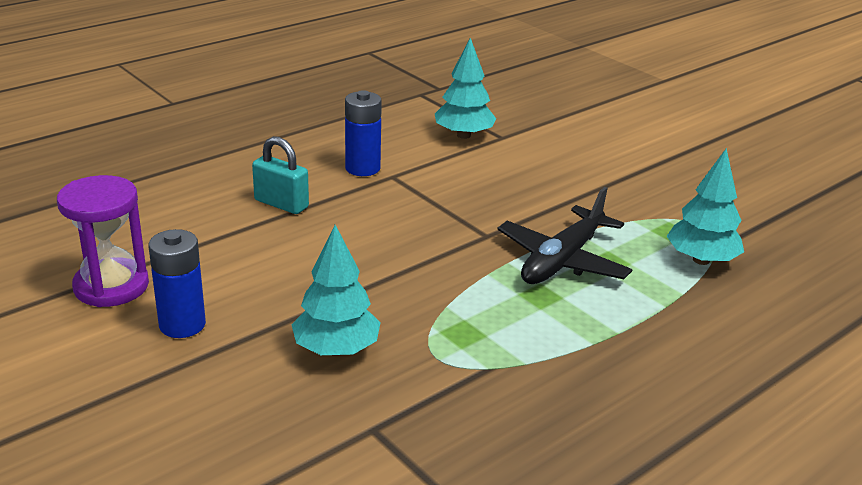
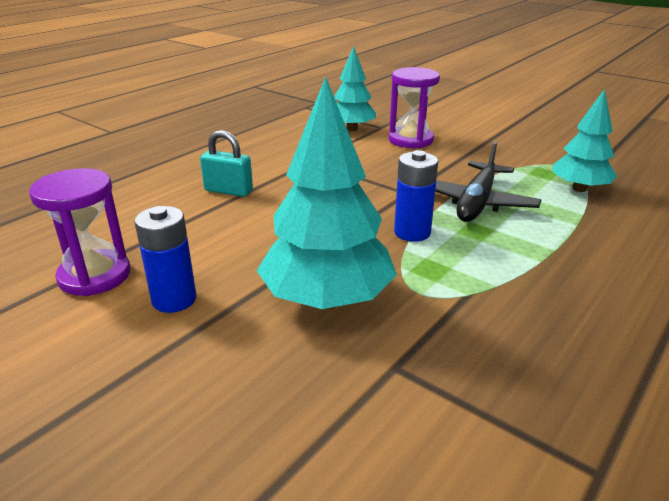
camera: 10 degrees left, 0 degrees up
turquoise tree [291,225,381,356] -> turquoise tree [257,77,397,309], size x1.61
blue battery [345,90,382,176] -> blue battery moved to [394,150,438,242]
none -> purple hourglass [389,67,440,148]

